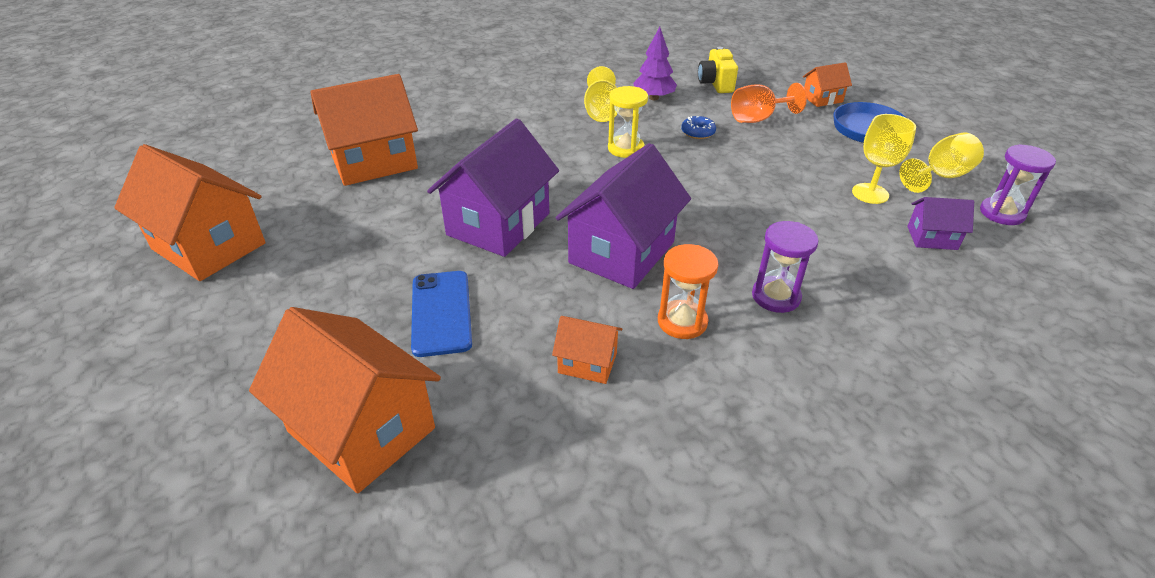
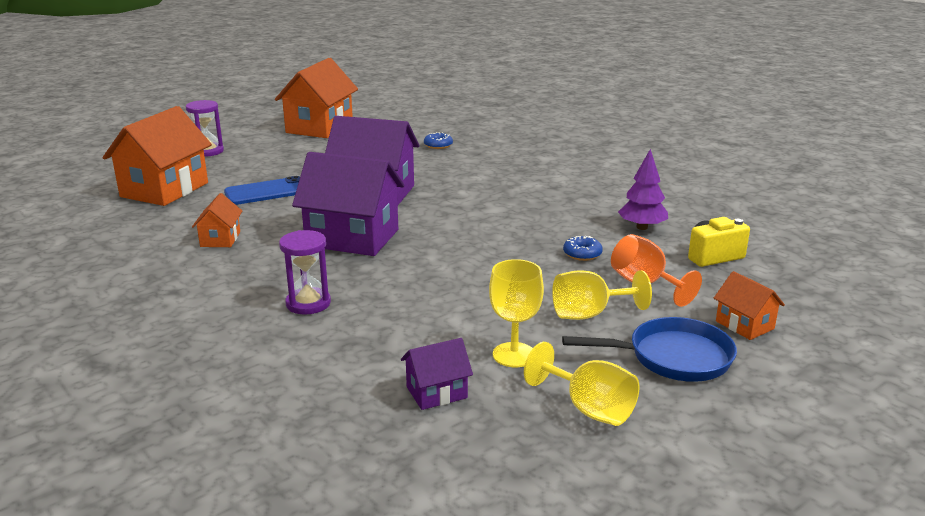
camera: 75 degrees right, 15 degrees down
orange house [310,74,418,186] -> blue donut [424,132,453,149]
yellow goblet [584,66,618,122] -> yellow goblet moved to [552,270,652,320]
yellow hourglass [608,86,648,158] -> none
orange hourglass [658,244,719,339] -> none
purple house [907,197,974,250] -> purple house turned 75 degrees clockwise [401,338,473,410]
purple hourglass [980,144,1056,225] -> purple hourglass moved to [186,100,224,157]

